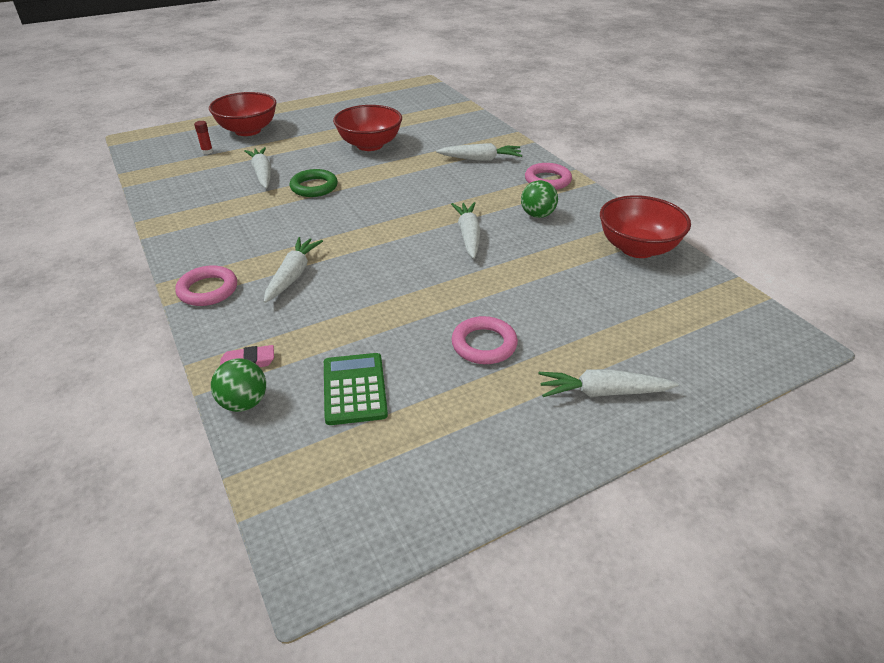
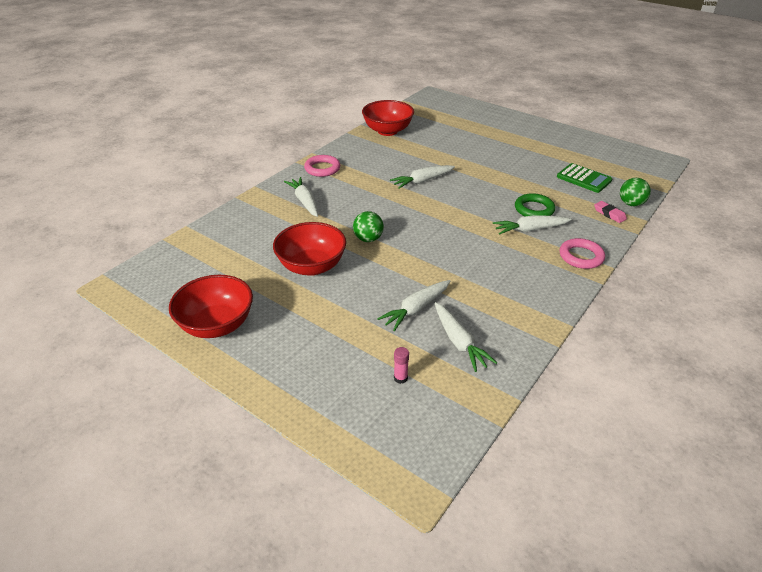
camera: 115 degrees left, 0 degrees up
red glue stick [194,121,213,154] -> pink glue stick [394,347,409,384]
red bowl [209,92,277,136] -> red bowl moved to [169,275,253,338]
green ring [290,169,338,197] -> green ring moved to [515,193,555,216]
green calculator [324,353,388,425] -> green calculator turned 105 degrees counterclockwise [557,163,612,193]
pink ring [452,316,518,364] -> none
green ball [521,180,558,218] -> green ball moved to [353,211,384,242]
white carrot [538,369,679,397] -> white carrot moved to [435,302,497,372]

